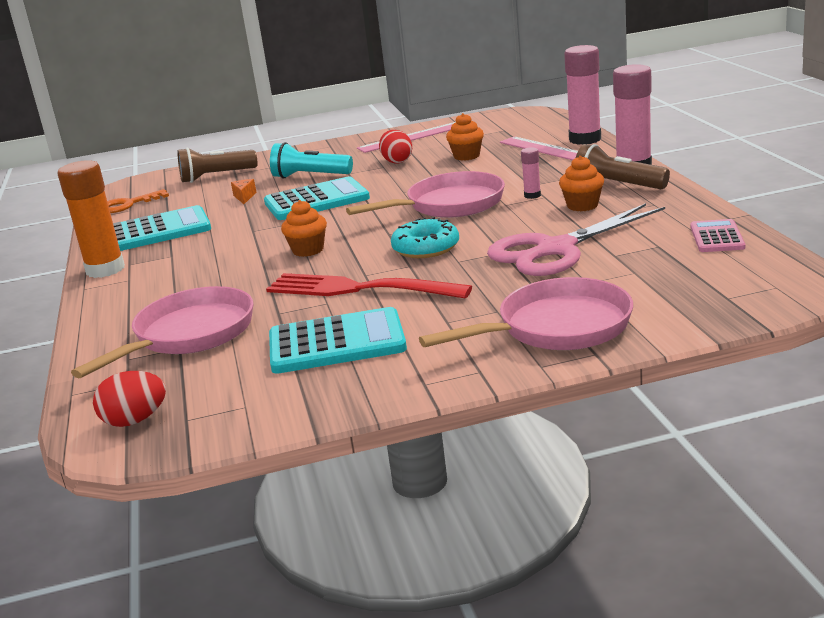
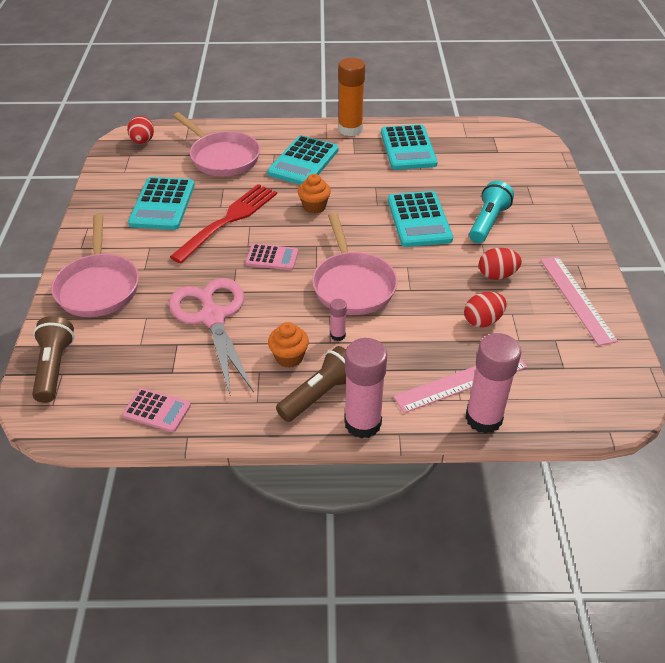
camera: 100 degrees right, 20 degrees up
orange key [107,189,169,213] -> none
brown flashlight [177,147,258,183] -> brown flashlight moved to [32,316,74,403]
orange cheese [231,179,257,204] -> none
turquoise donut [391,217,459,258] -> pink calculator [246,244,298,270]
orange cupcake [446,113,484,161] -> red egg [464,292,507,327]
none -> turquoise calculator [267,135,339,185]

